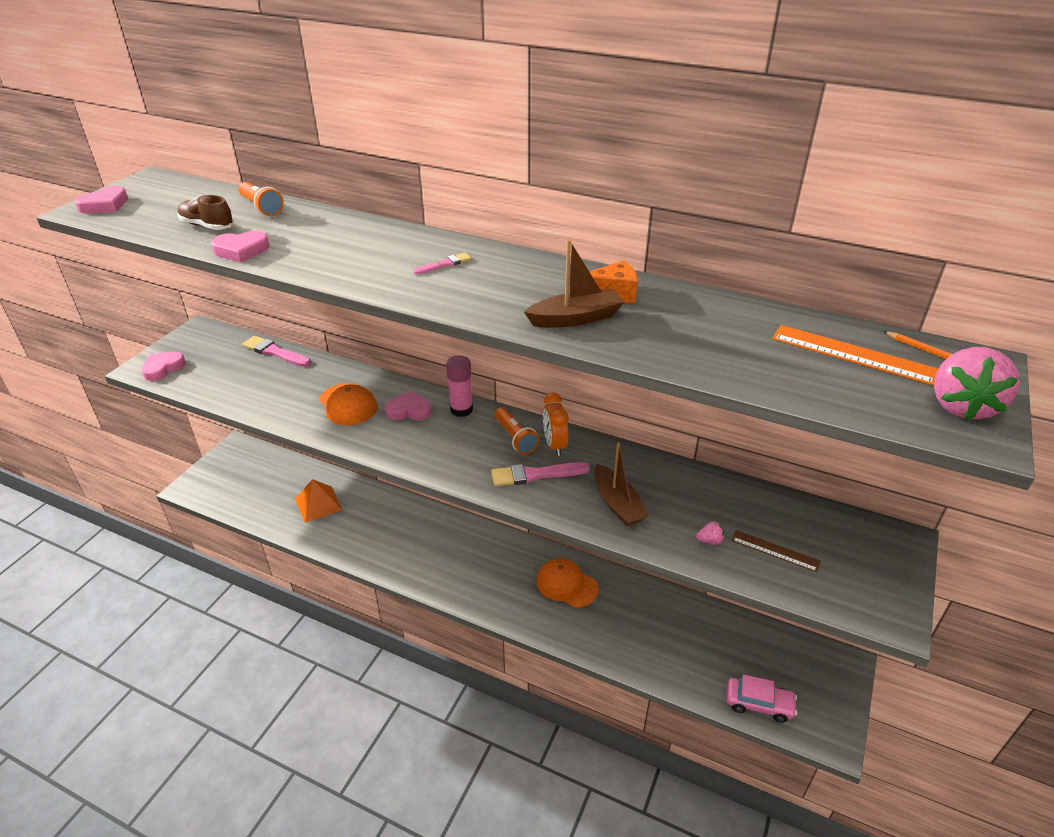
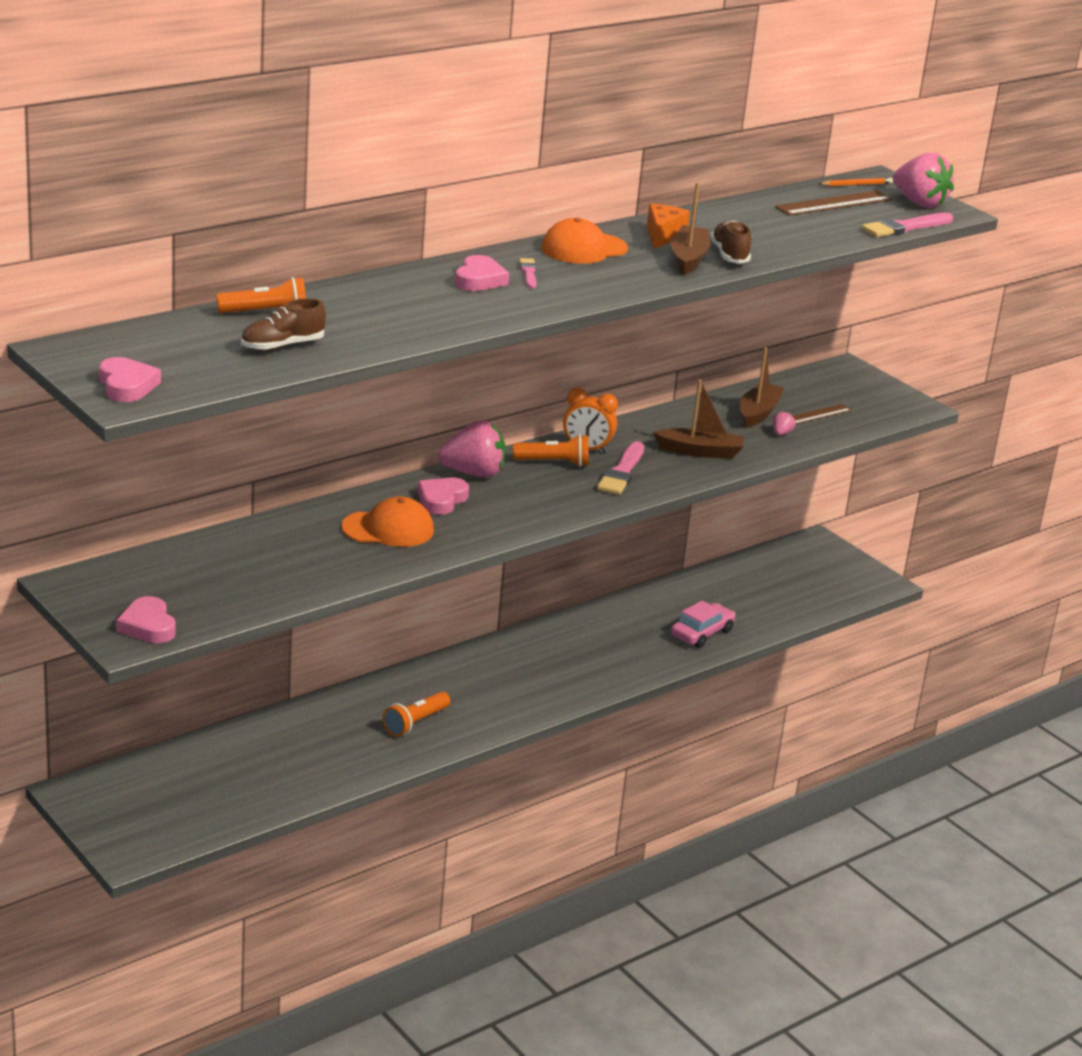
camera: 65 degrees left, 10 degrees down
pink heart [211,231,270,263] -> pink heart moved to [455,255,509,291]
pink brush [242,336,311,367] -> pink brush moved to [861,213,953,237]
orange pyramid [295,479,342,523] -> none
pink glue stick [446,356,473,417] -> pink strawberry [438,420,506,477]
orange cap [536,558,598,608] -> orange cap moved to [541,218,628,264]
pink car [726,674,797,723] -> pink car moved to [671,600,736,648]
orange ruler [772,325,938,386] -> brown ruler [775,190,892,216]
none -> orange flashlight [382,691,450,737]
none -> brown shoe [710,221,751,263]
none -> brown boat [740,347,784,428]

